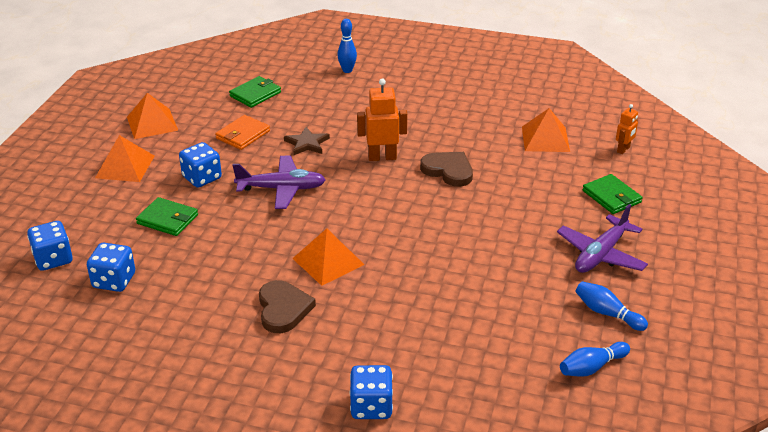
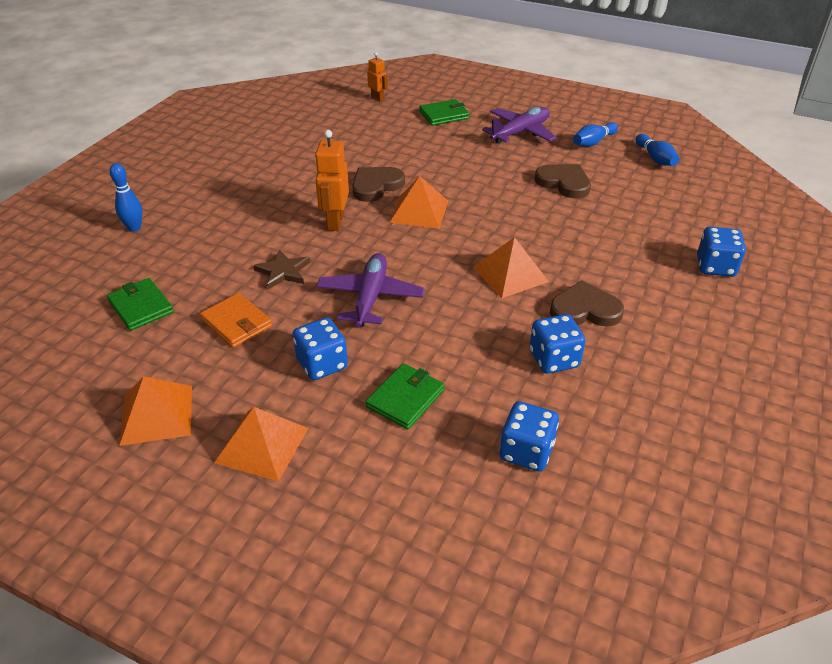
camera: 80 degrees left, 5 degrees up
blue dice [27,221,73,271] -> blue dice moved to [530,314,586,374]
orange pyramid [522,108,570,152] -> orange pyramid moved to [389,176,448,229]
purple plane [557,204,648,273] -> purple plane turned 90 degrees counterclockwise [482,107,557,144]
none -> brown heart [535,164,591,199]

